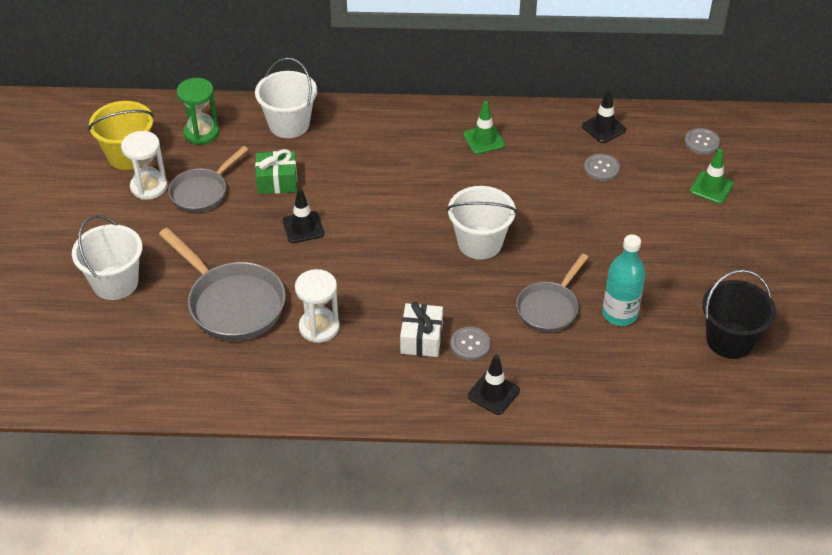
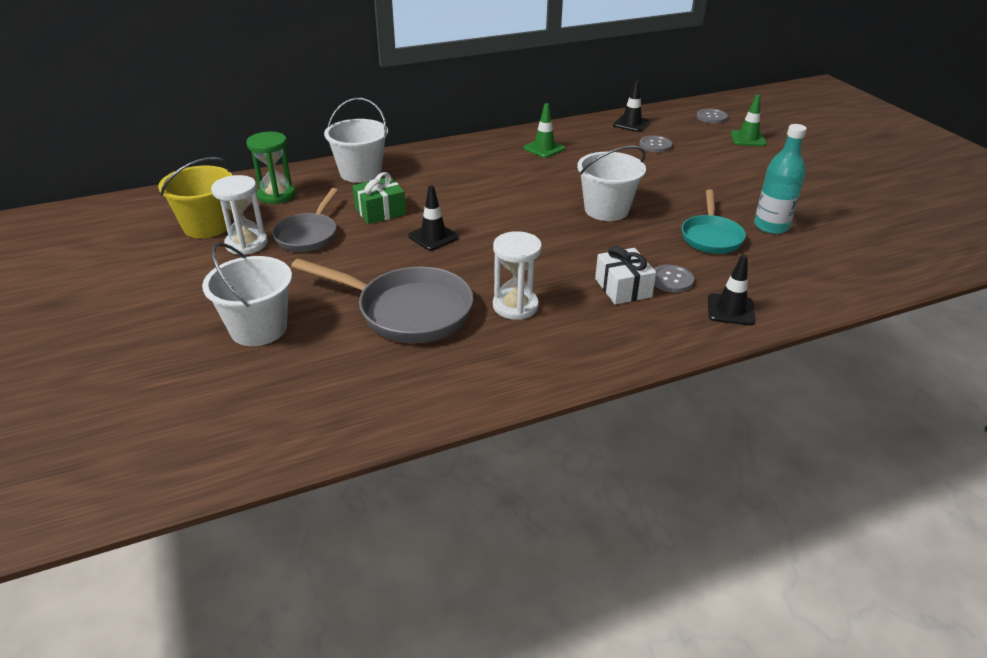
camera: 25 degrees left, 10 degrees down
grey pan [516,254,588,332] -> turquoise pan [682,189,746,254]
black bucket [702,269,776,359] -> none

